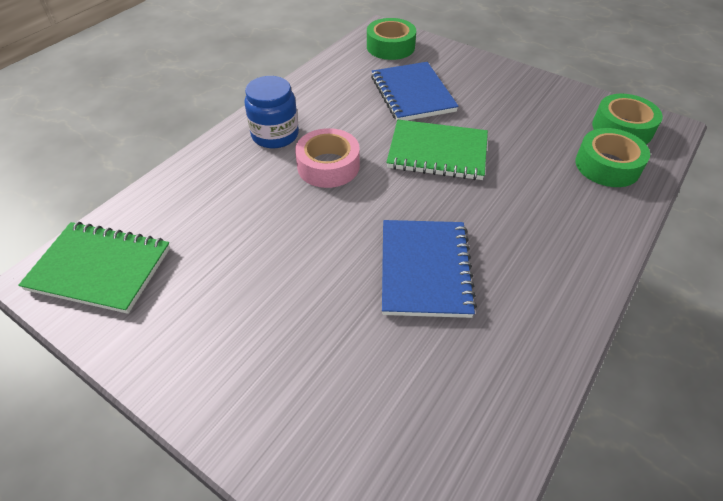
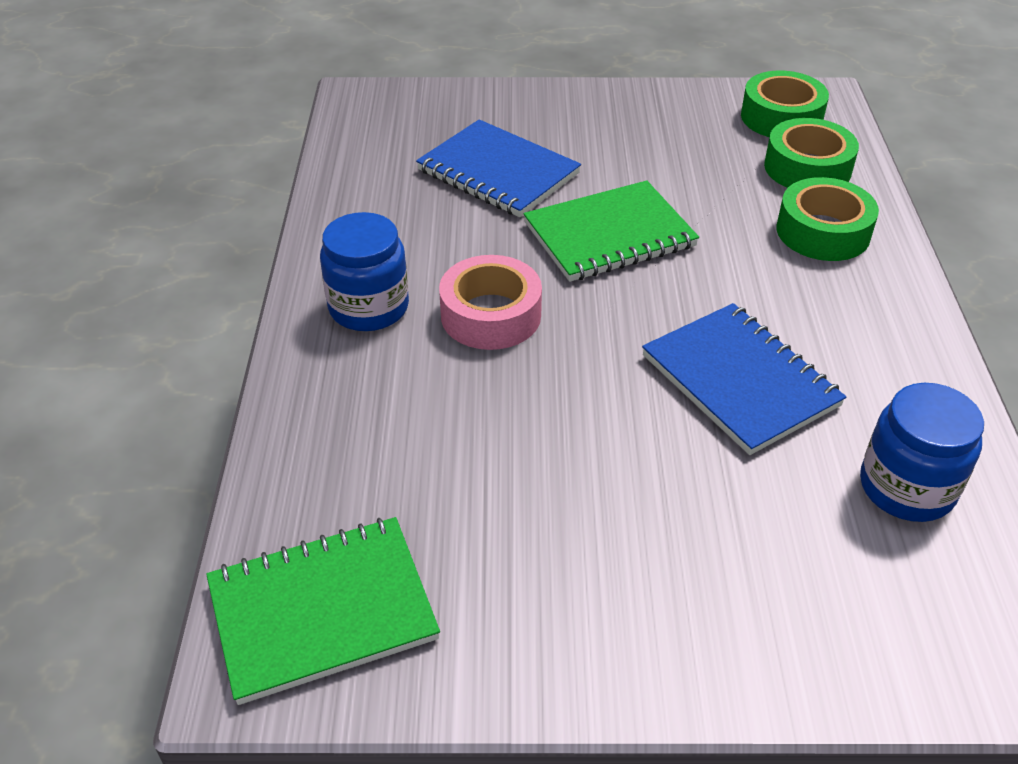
camera: 35 degrees left, 5 degrees down
green tape [367,18,416,60] -> green tape moved to [777,177,879,261]
none -> blue jar [860,383,984,522]

